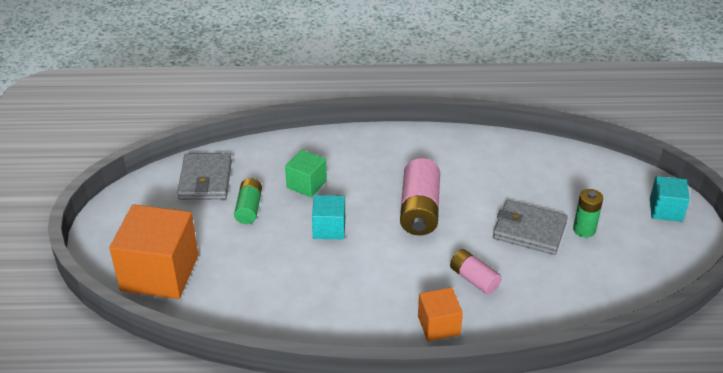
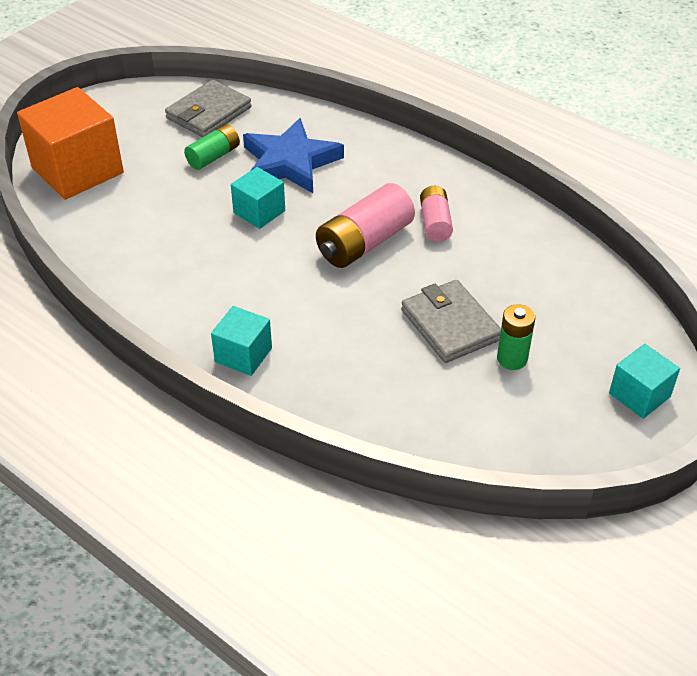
camera: 40 degrees right, 5 degrees up
green cube [285,149,327,198] -> blue star [243,118,344,193]
orange cube [418,287,463,341] -> turquoise cube [211,306,272,376]
pink battery [450,249,502,295] -> pink battery moved to [420,186,453,242]

